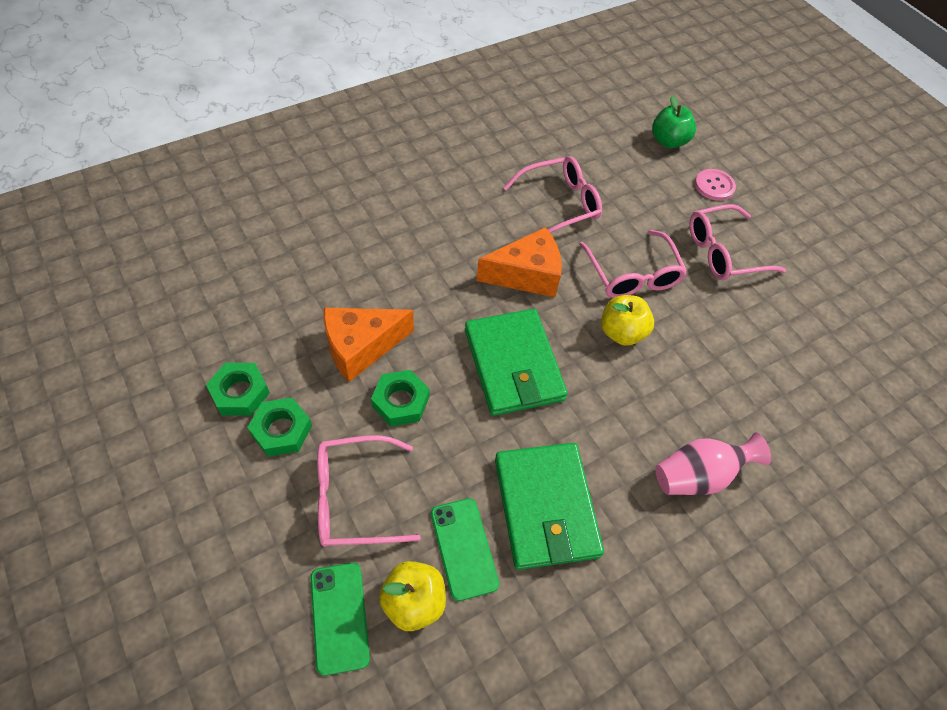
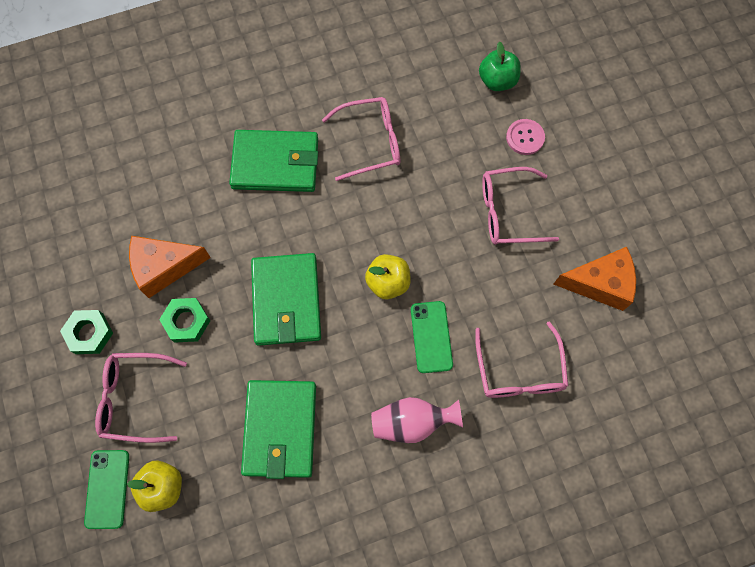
camera: 15 degrees right, 15 degrees up
green nut [206,363,270,416] -> none
green phone [431,498,499,601] -> green phone moved to [411,301,453,373]
orange cheese [476,227,562,297] -> orange cheese moved to [553,247,636,311]
pink glasses [579,230,687,298] -> pink glasses moved to [475,321,568,398]
none -> green wallet [229,130,318,192]

